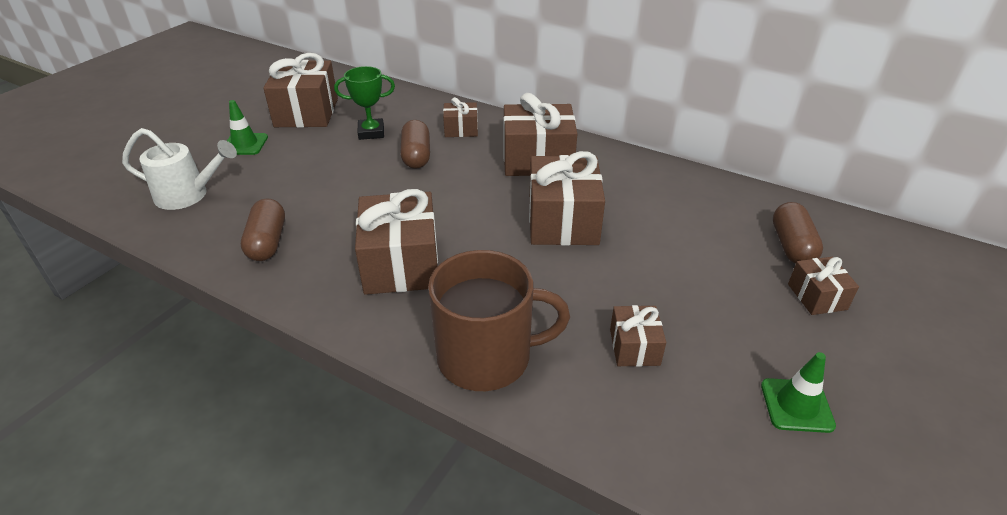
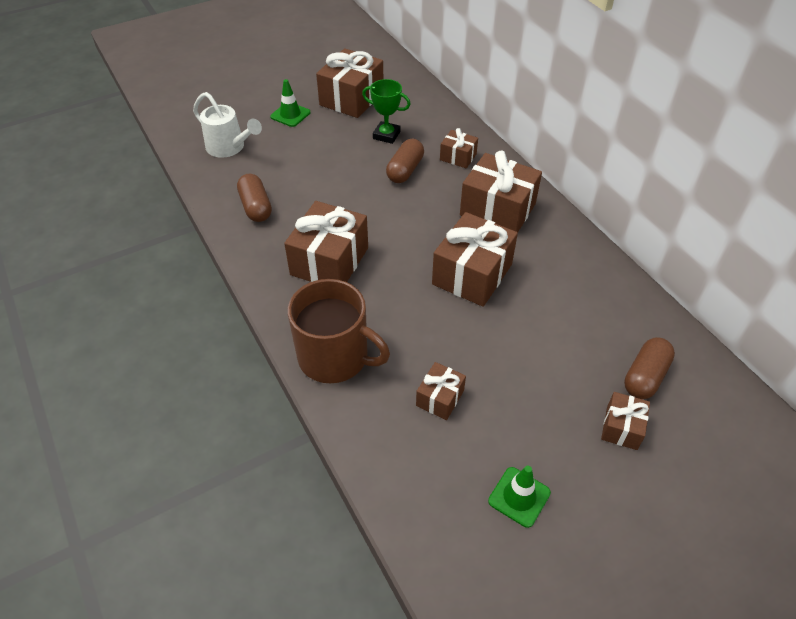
camera: 30 degrees right, 10 degrees up
brown capsule [241,198,285,261] -> brown capsule turned 45 degrees counterclockwise [237,174,272,222]

